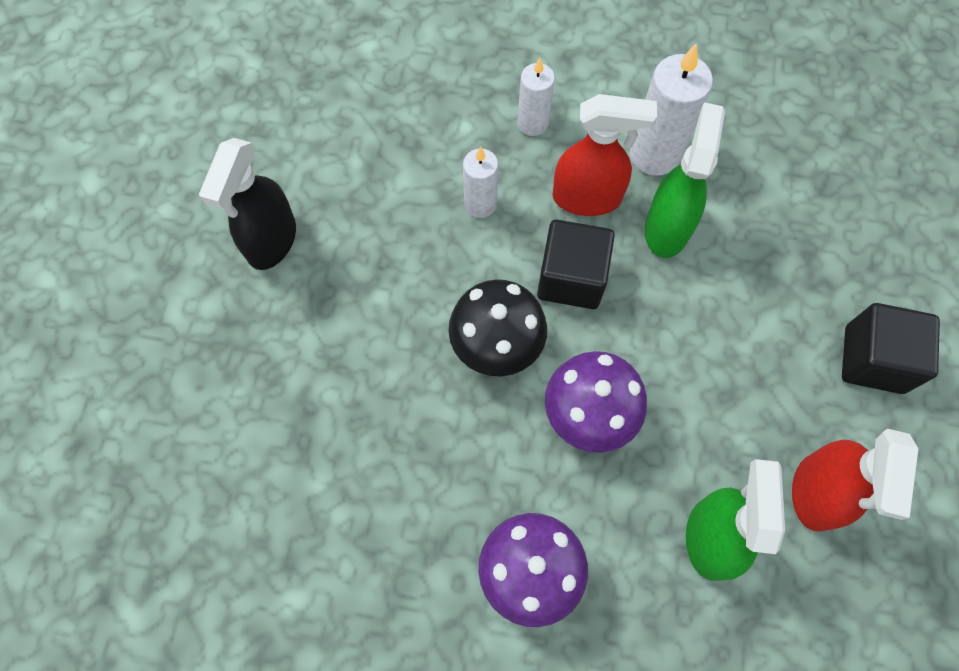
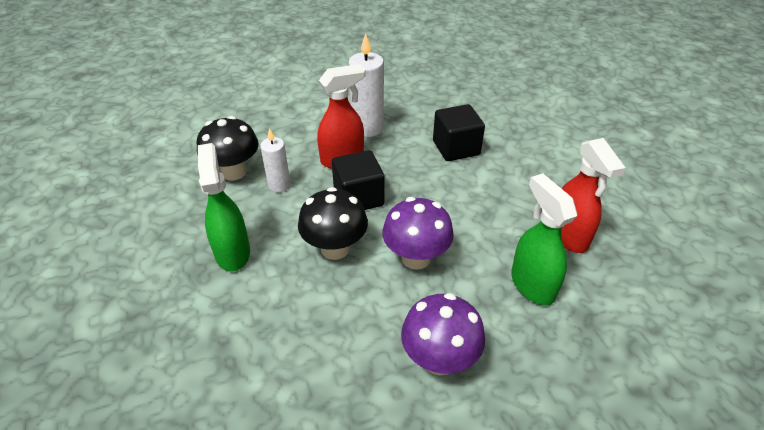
camera: 30 degrees left, 25 degrees down
black spray bottle [199,138,296,270] -> none
white candle [517,58,555,136] -> none
green spray bottle [645,102,725,258] -> green spray bottle moved to [198,143,250,272]
black cube [842,303,940,394] -> black cube moved to [433,104,485,161]
none -> black mushroom [197,116,259,181]

